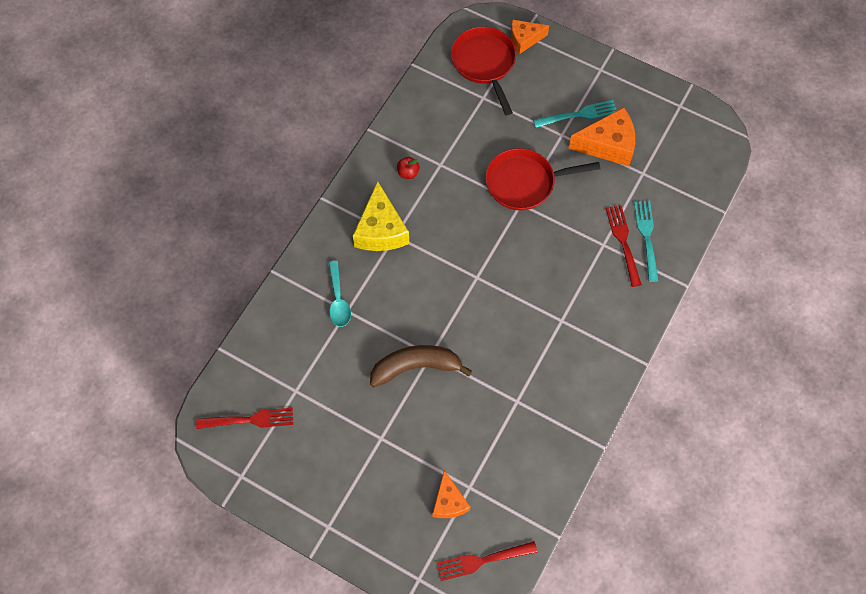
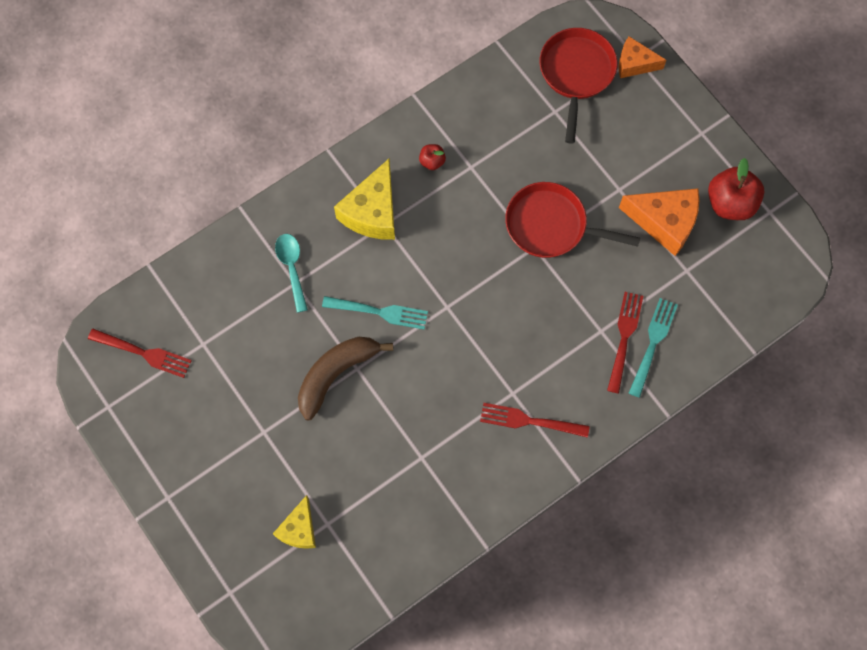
camera: 25 degrees right, 5 degrees up
turquoise spoon [328,261,351,327] -> turquoise spoon turned 150 degrees clockwise [275,234,308,313]
brown banana [370,345,472,387] -> brown banana turned 60 degrees counterclockwise [298,337,393,420]
orange cheese [432,470,470,518] -> yellow cheese [273,495,316,549]
red fork [436,541,538,581] -> red fork moved to [480,403,590,438]
turquoise fork [533,100,616,128] -> turquoise fork moved to [322,296,428,330]
none -> red apple [708,158,764,220]

